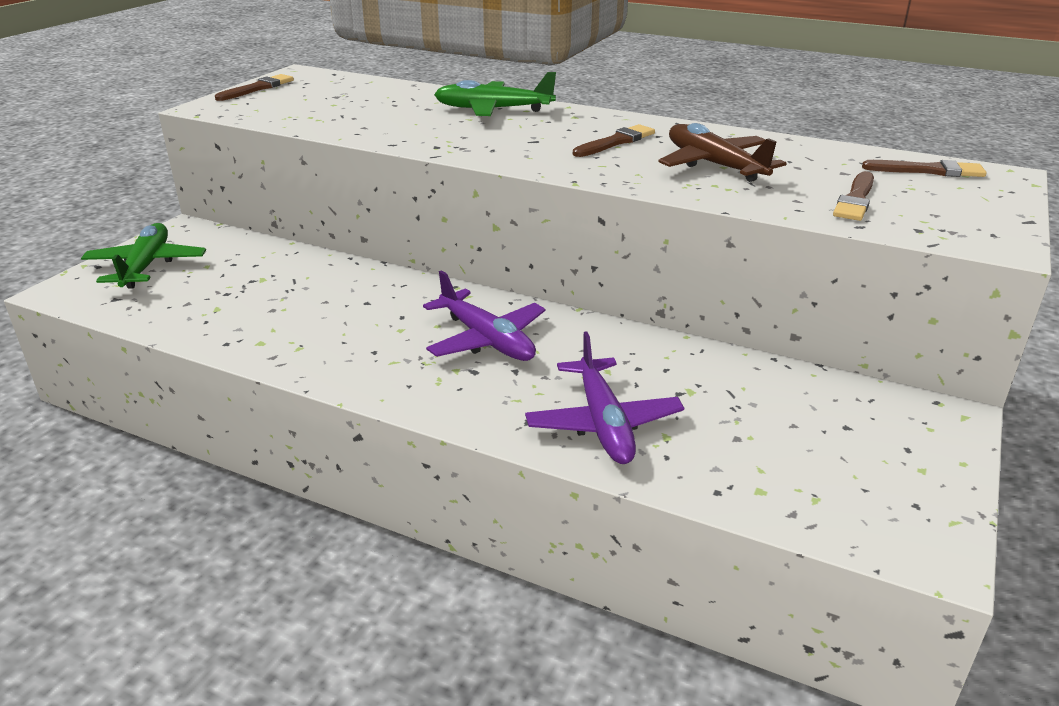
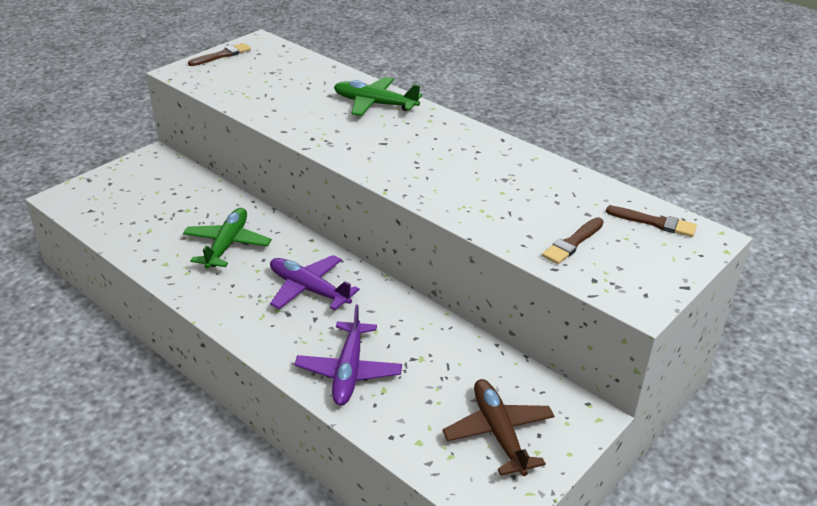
camera: 15 degrees right, 5 degrees up
green plane [81,223,206,289] -> green plane moved to [183,208,272,269]
purple plane [423,270,545,361] -> purple plane turned 150 degrees clockwise [270,255,360,310]
brown brush [573,124,655,157] -> none
brown plane [658,123,787,182] -> brown plane moved to [442,379,555,476]

